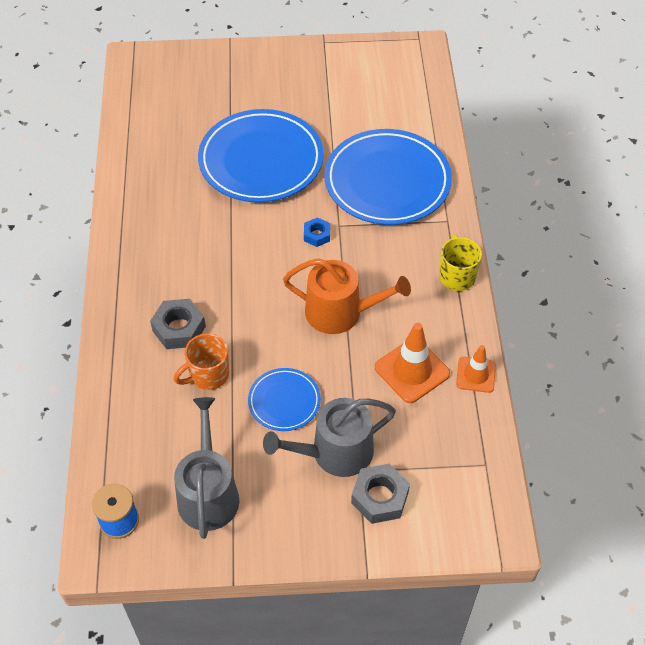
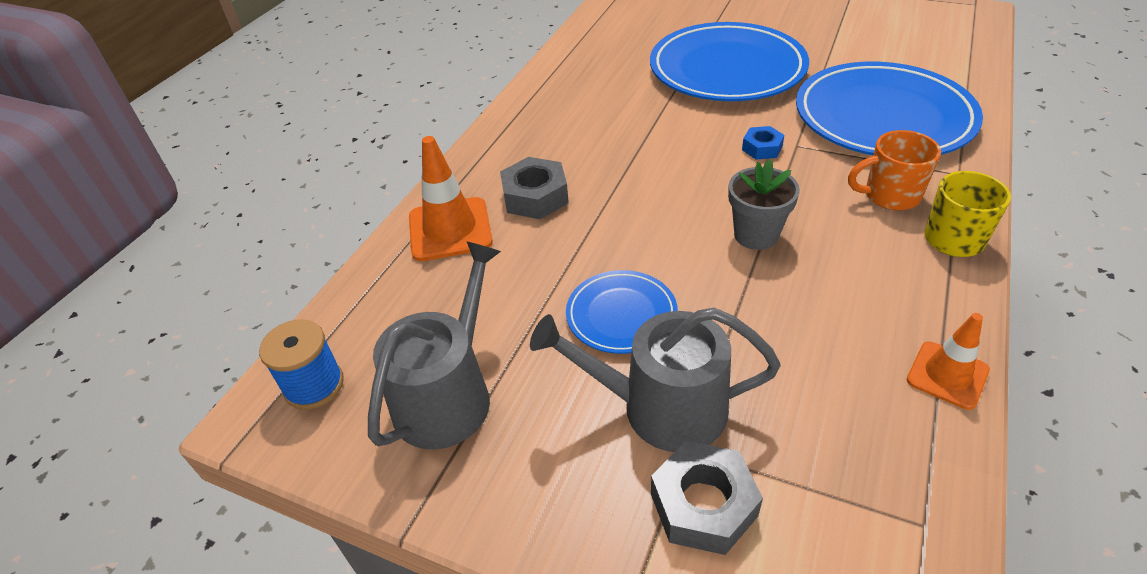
camera: 30 degrees right, 10 degrees down
orange mug [173,333,229,390] -> orange mug moved to [848,130,941,211]
orange watering can [283,258,411,334] -> grey flower pot [728,160,800,250]
orange traffic cone [375,323,450,403] -> orange traffic cone moved to [409,136,493,261]

